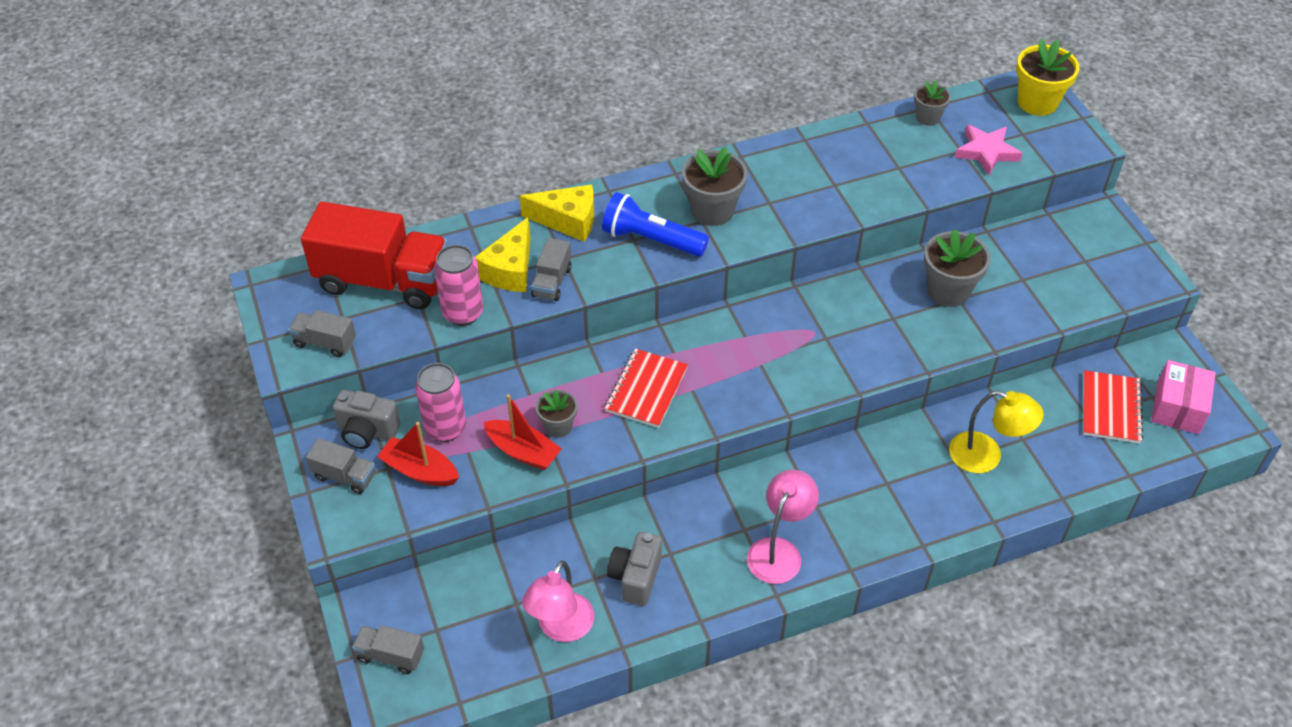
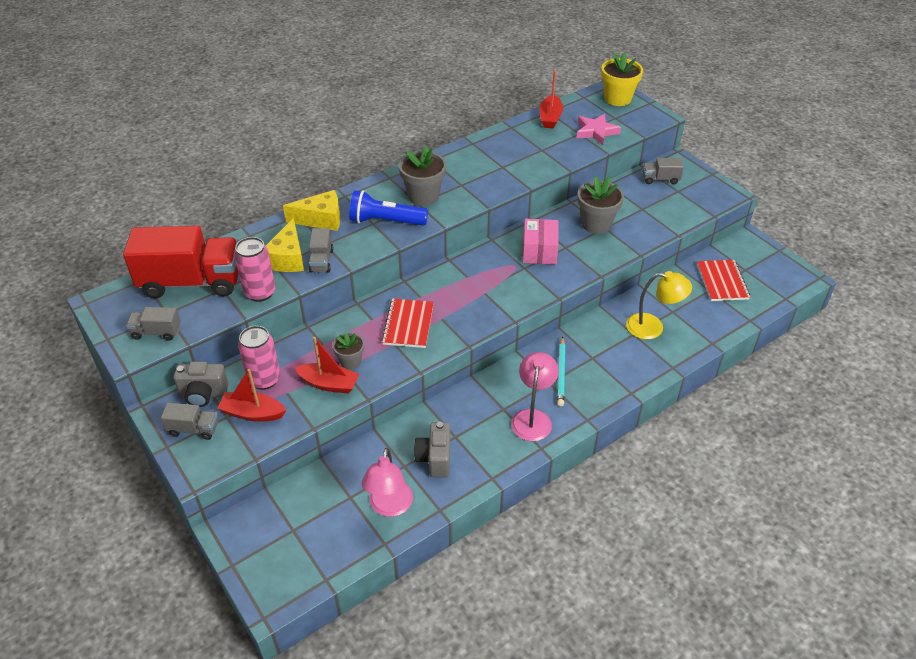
camera: 15 degrees left, 5 degrees down
grey truck [352,625,424,674] -> grey truck moved to [642,158,684,184]
grey flower pot [914,80,951,126] -> red boat [539,69,563,128]
pink box [1151,360,1216,434] -> pink box moved to [523,219,559,265]
none -> turquoise pencil [557,336,565,406]

